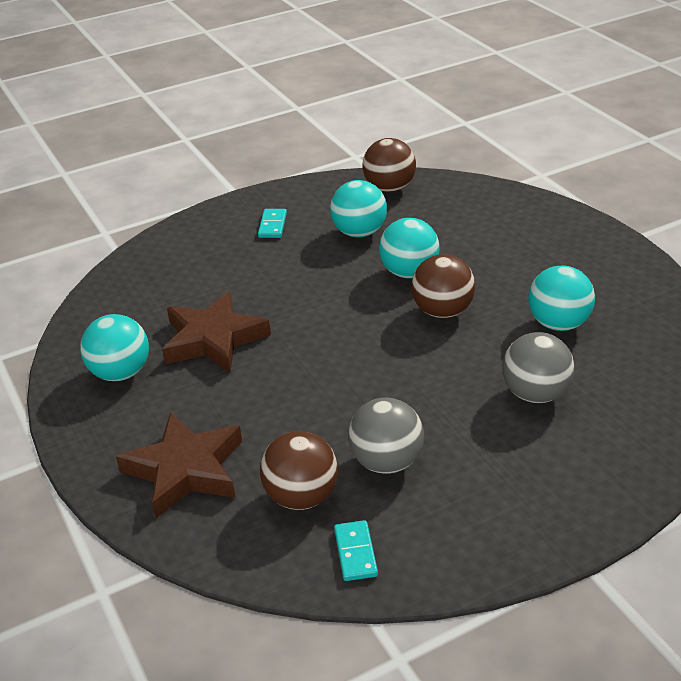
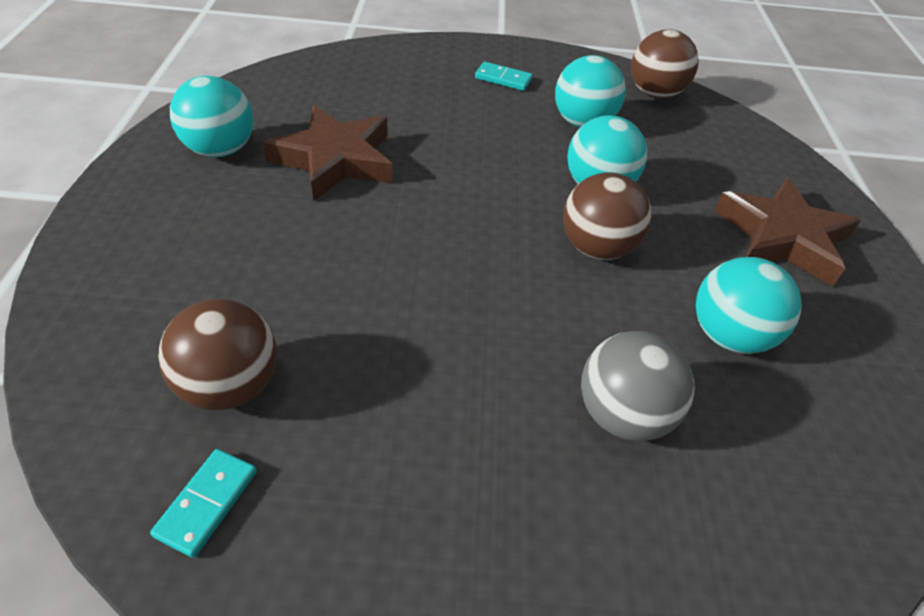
camera: 25 degrees right, 10 degrees up
brown star [116,412,242,518] -> brown star moved to [714,178,861,287]
turquoise domino [258,209,287,238] -> turquoise domino turned 75 degrees clockwise [475,62,533,91]
grey ball [348,398,424,474] -> none

